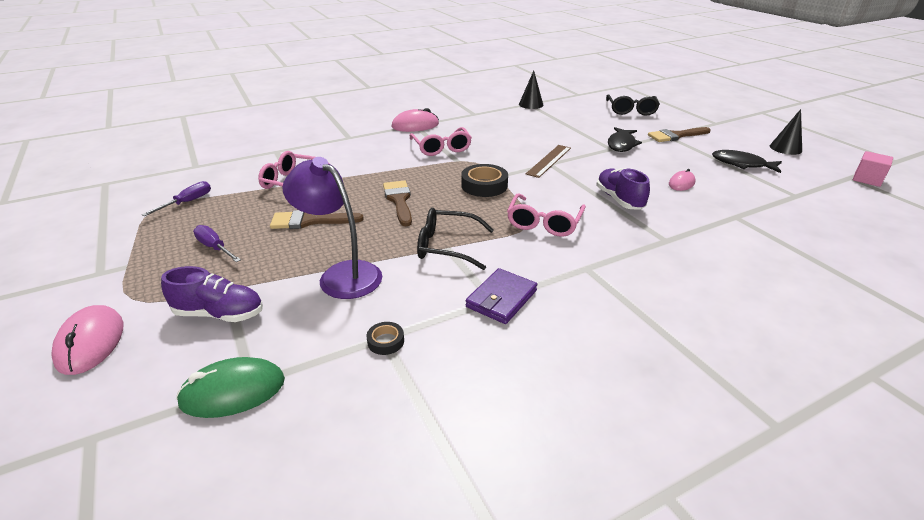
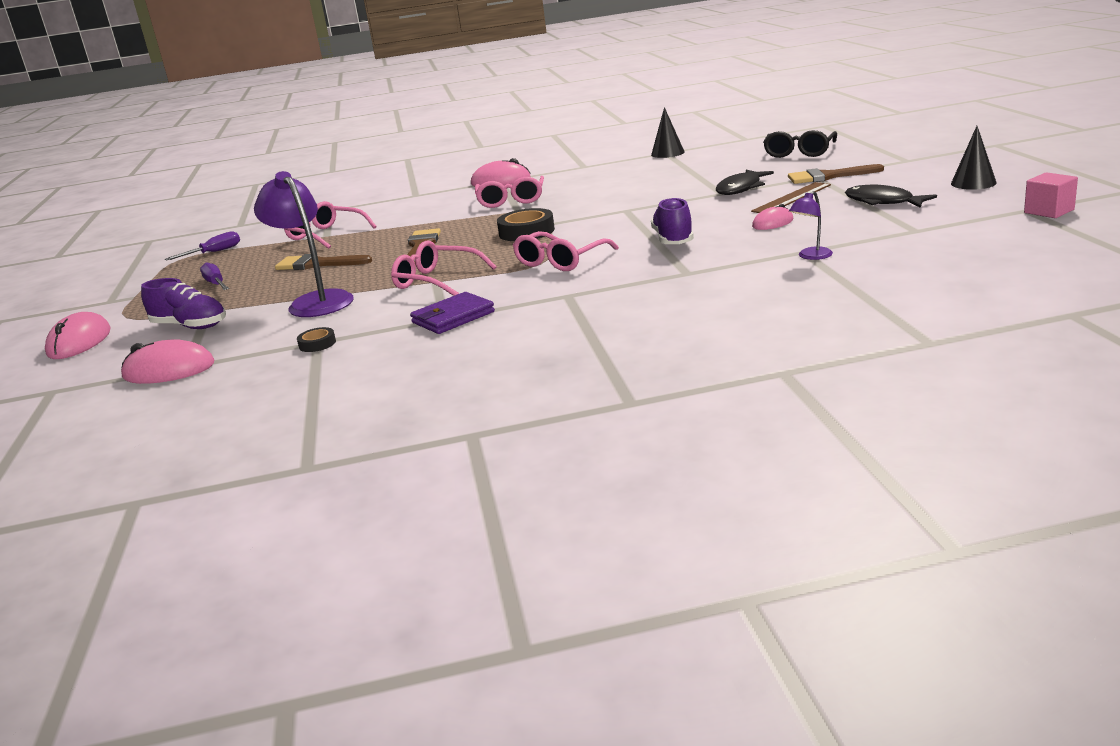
camera: 20 degrees right, 10 degrees down
green mouse [176,357,285,418] -> pink mouse [121,339,215,384]
black glasses [417,208,494,270] -> pink glasses [391,240,497,296]
brown ruler [526,145,571,178] -> brown ruler moved to [751,182,831,213]
none -> purple lamp [789,191,833,260]

